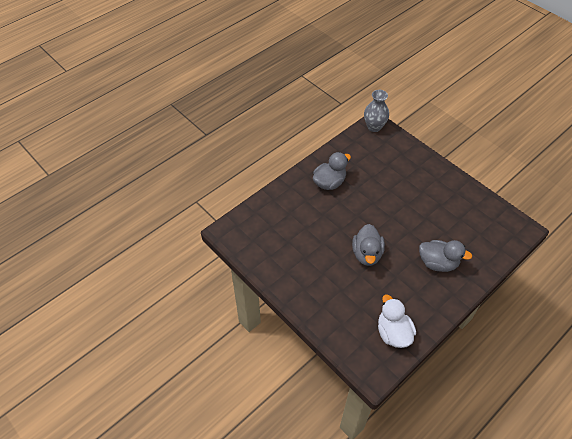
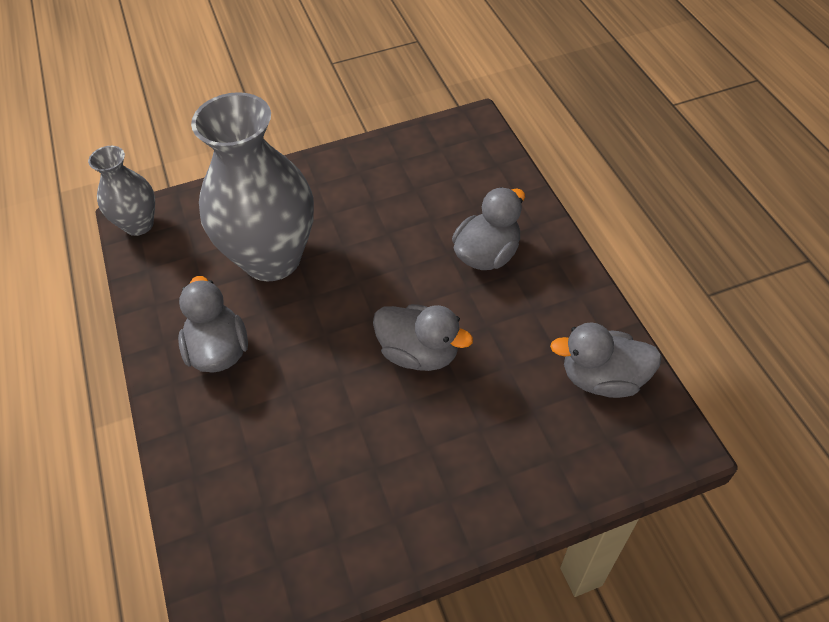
camera: 65 degrees left, 0 degrees up
white duck [378,295,416,348] -> grey duck [550,323,662,398]
none -> grey vase [191,92,314,282]

